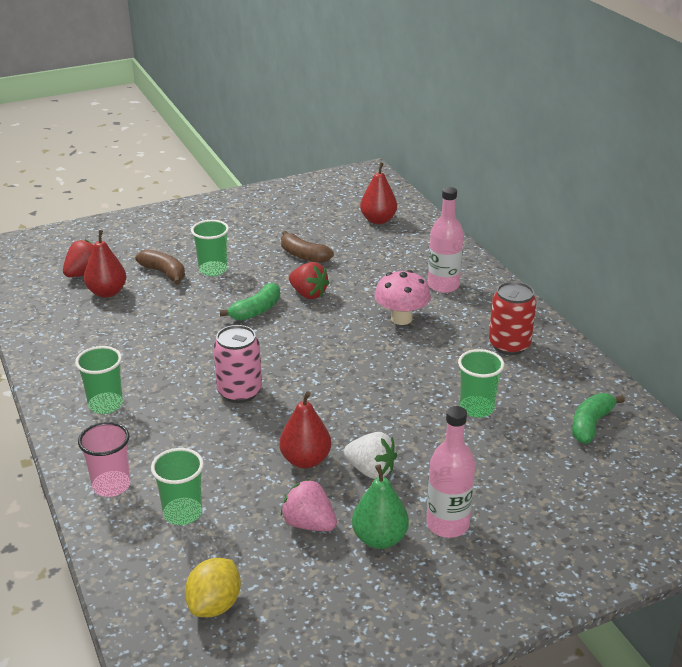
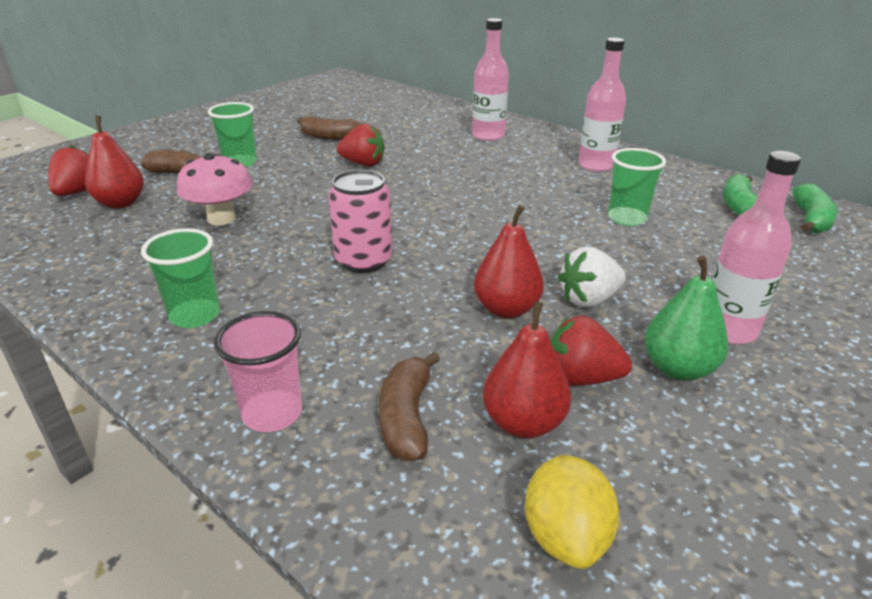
camera: 25 degrees left, 0 degrees up
green cup [151,448,204,525] -> brown banana [379,351,440,461]
green banana [220,283,280,321] -> green banana moved to [793,183,837,233]
pink strawberry [281,479,337,531] -> red strawberry [550,316,632,386]
white strawberry [344,432,397,479] -> white strawberry turned 150 degrees clockwise [558,247,626,307]
red pear [360,162,397,224] -> red pear moved to [483,302,571,438]
pink mushroom [374,270,431,325] -> pink mushroom moved to [177,153,253,225]
red can [489,281,536,355] -> pink bottle [578,38,626,172]

